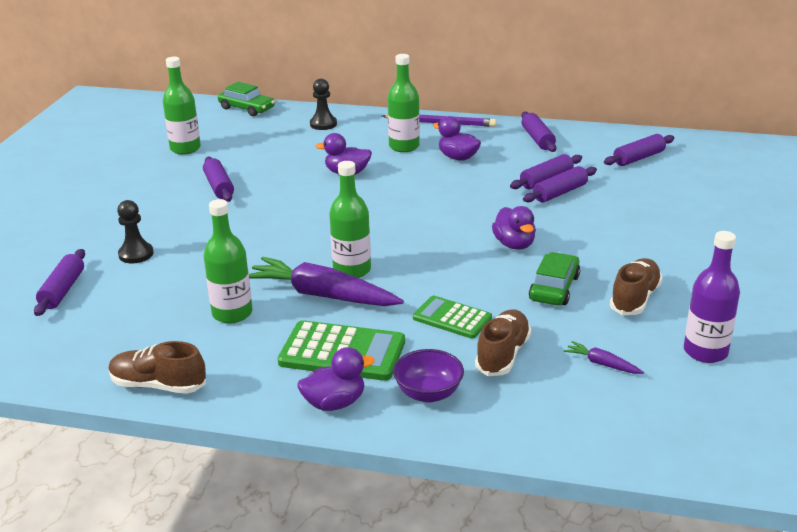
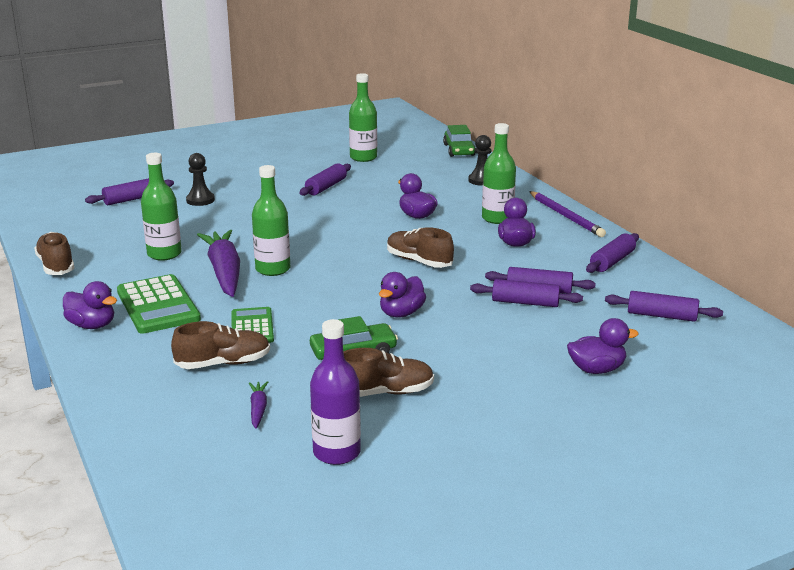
camera: 50 degrees right, 5 degrees down
purple bowl [393,349,464,403] -> none
none -> brown shoe [387,227,454,268]
none -> purple duck [567,318,639,374]

